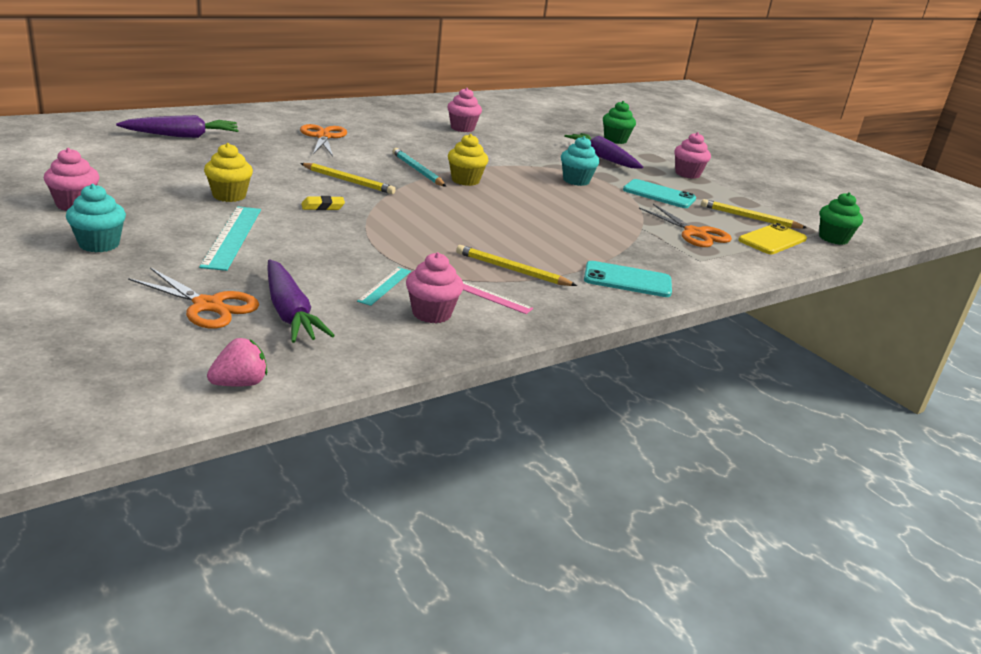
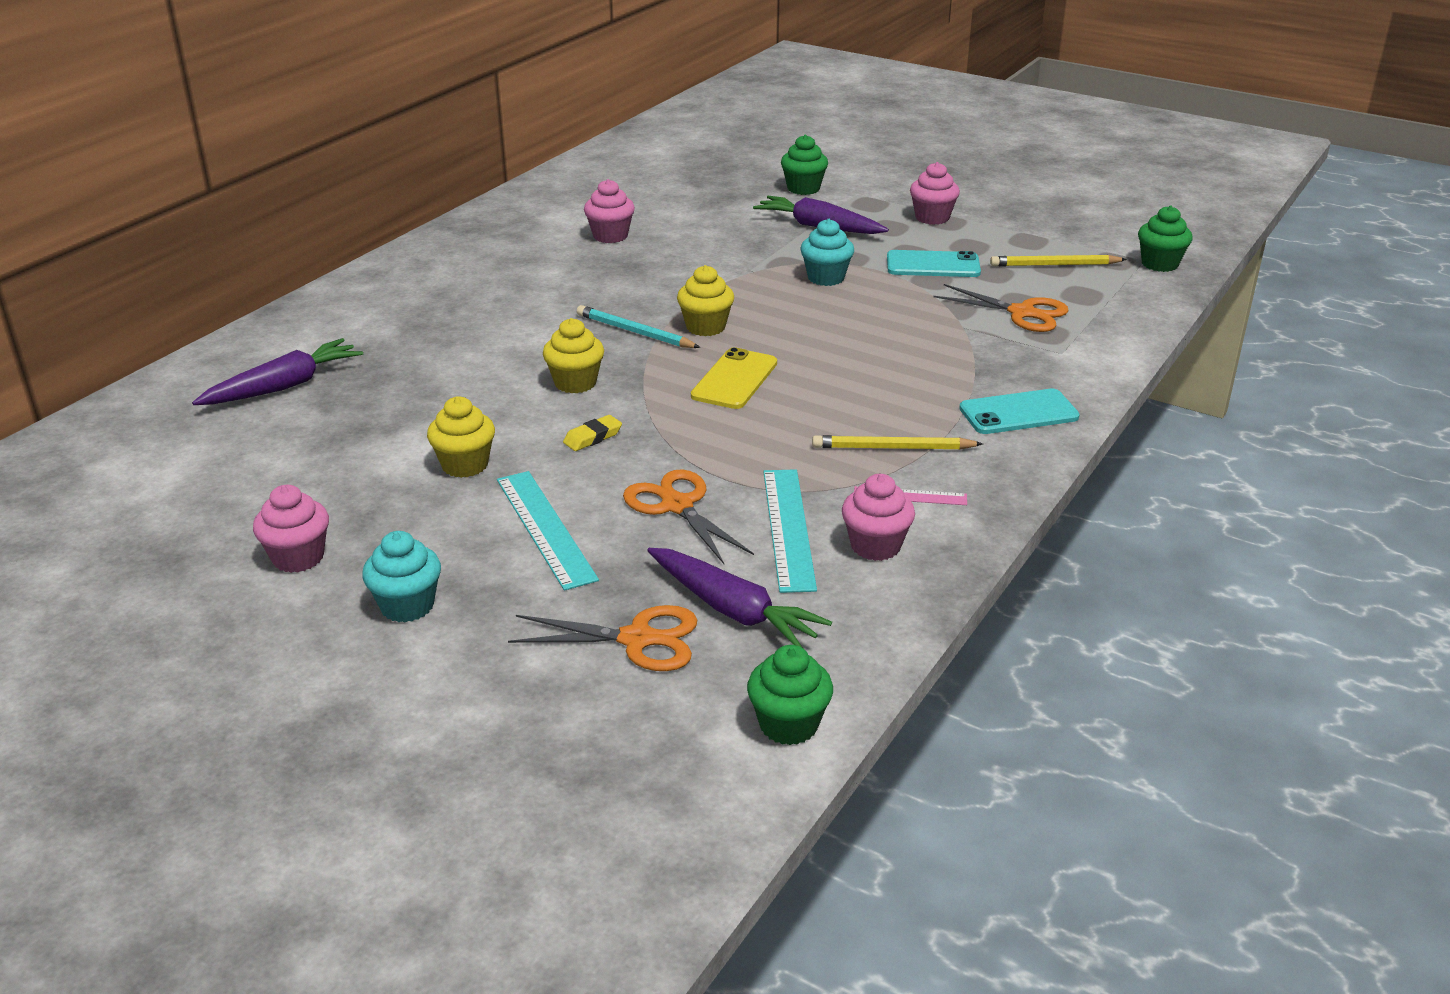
camera: 20 degrees left, 5 degrees up
pink strawberry [207,338,267,386] -> green cupcake [747,645,833,745]
orange scissors [300,124,347,157] -> orange scissors moved to [623,469,754,564]
yellow pencil [300,163,396,194] -> yellow cupcake [543,318,604,393]
turquoise ruler [357,267,411,306] -> turquoise ruler [763,469,817,593], size x1.79
yellow phone [738,223,807,254] -> yellow phone moved to [691,347,777,409]

